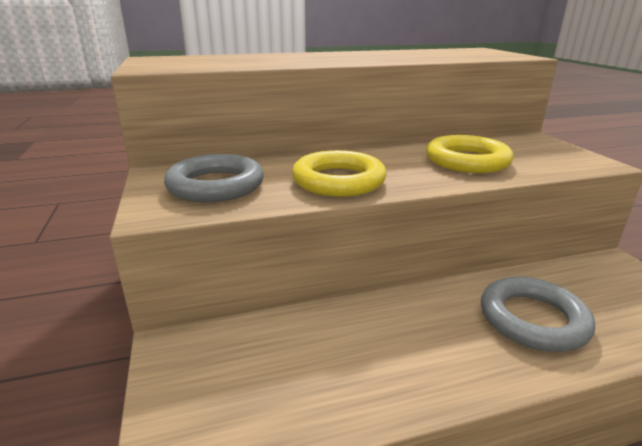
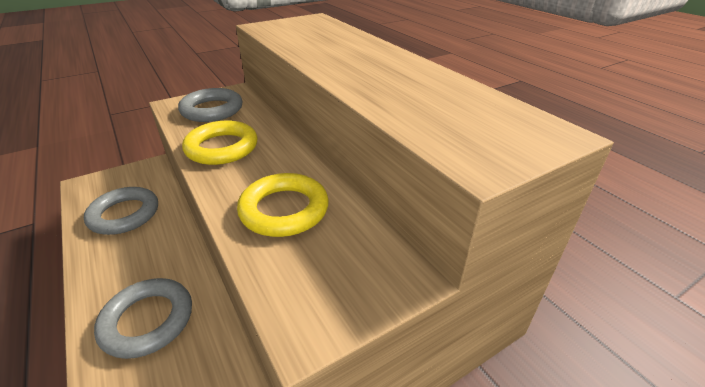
camera: 75 degrees right, 10 degrees up
none -> grey ring [84,187,158,235]

